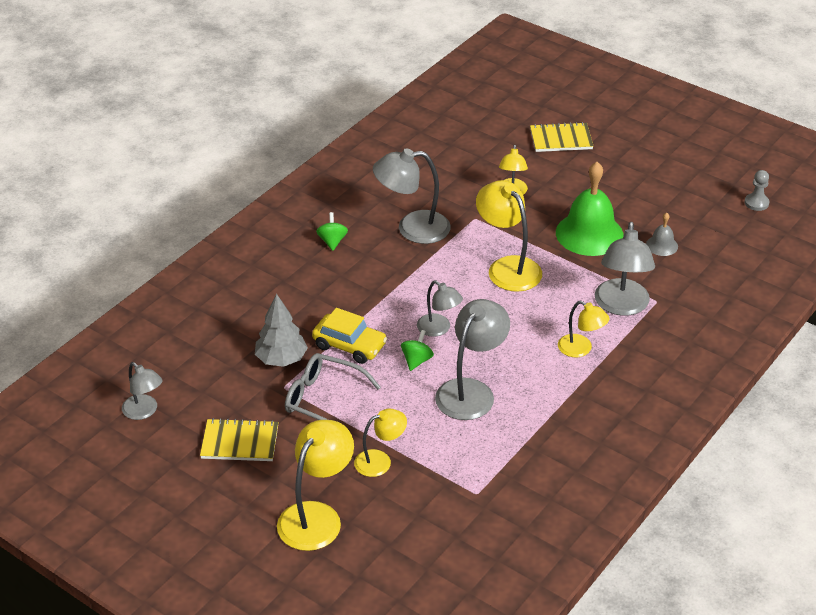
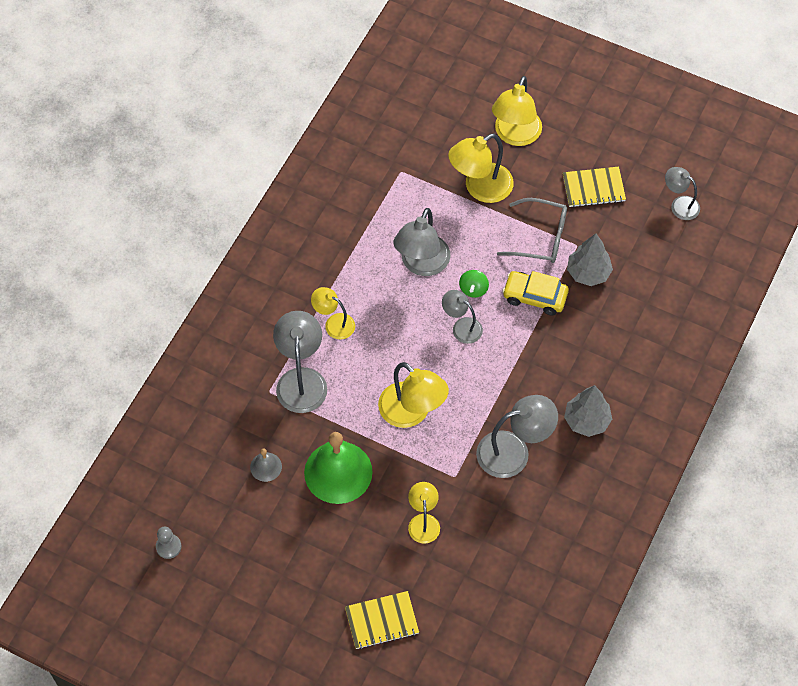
camera: 170 degrees right, 20 degrees up
green spinning top [316,212,348,251] -> grey tree [564,385,612,437]
yellow lamp [354,409,407,477] -> yellow lamp [448,134,514,203], size x1.67

